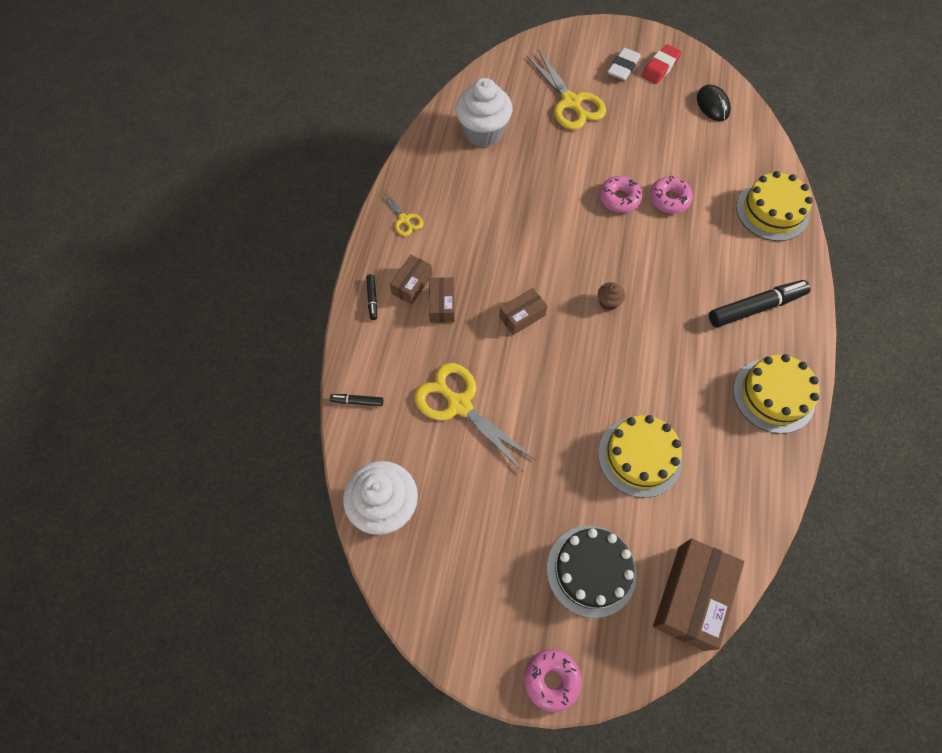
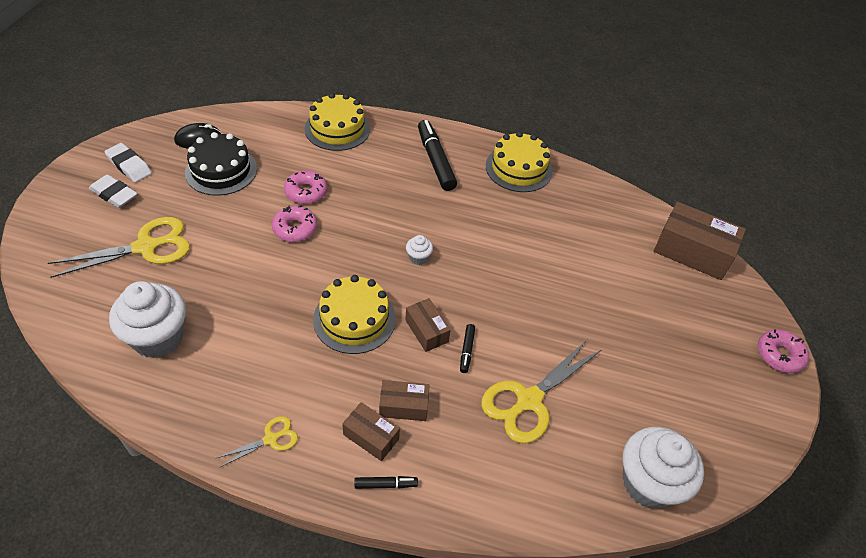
camera: 90 degrees left, 15 degrees down
black marker [330,394,383,406] -> black marker moved to [460,324,475,373]
black cake [547,526,637,618] -> black cake moved to [185,132,257,196]
brown cupcake [598,282,625,311] -> white cupcake [406,235,433,265]
yellow cake [598,415,683,498] -> yellow cake moved to [313,275,396,354]
red eraser [642,44,682,84] -> white eraser [105,143,152,182]

